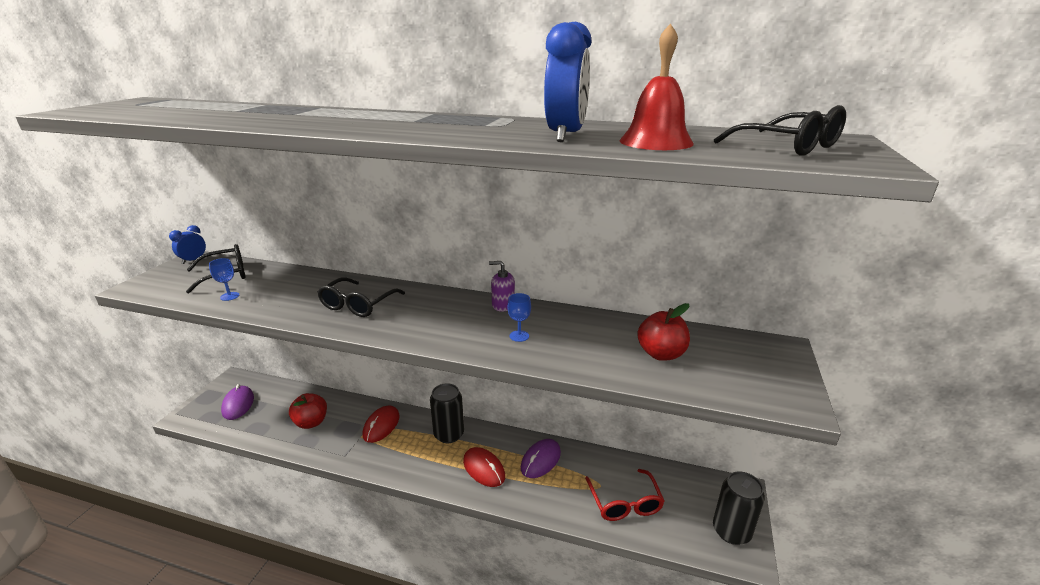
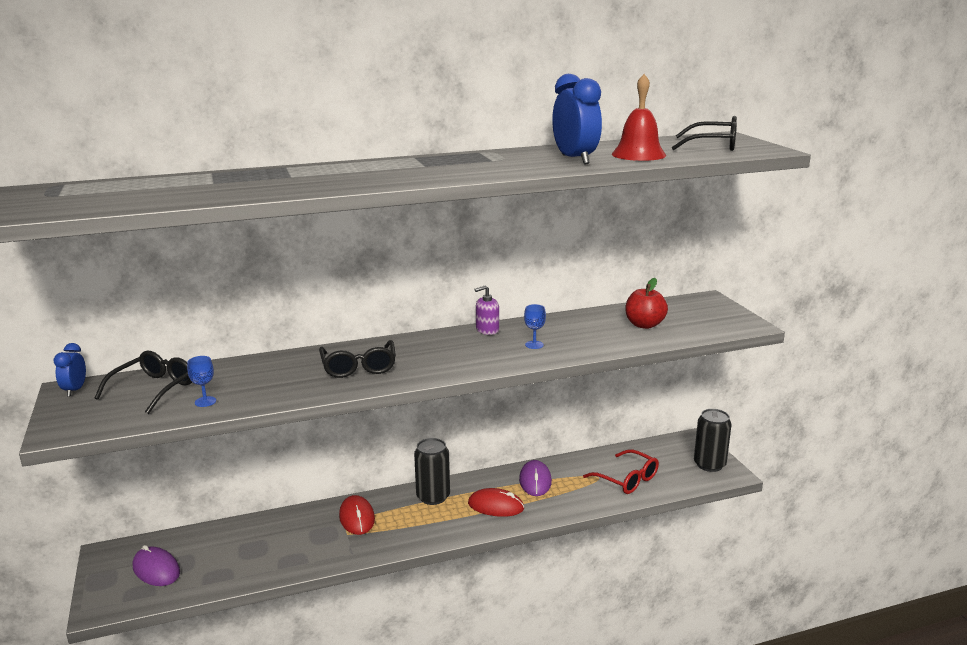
camera: 35 degrees left, 5 degrees down
red apple [289,393,327,429] -> none

